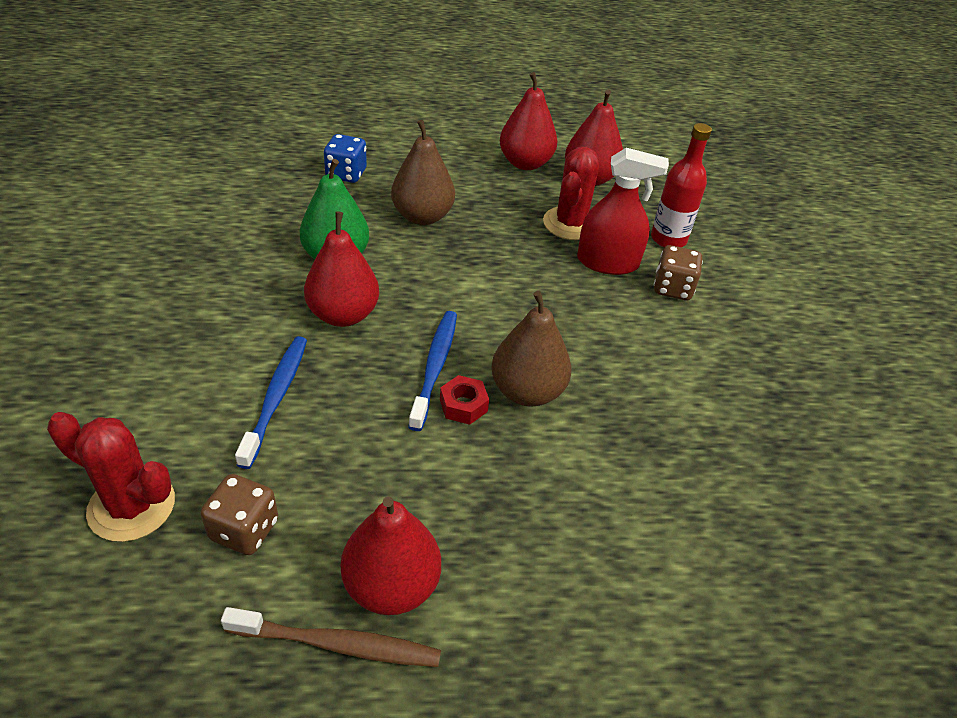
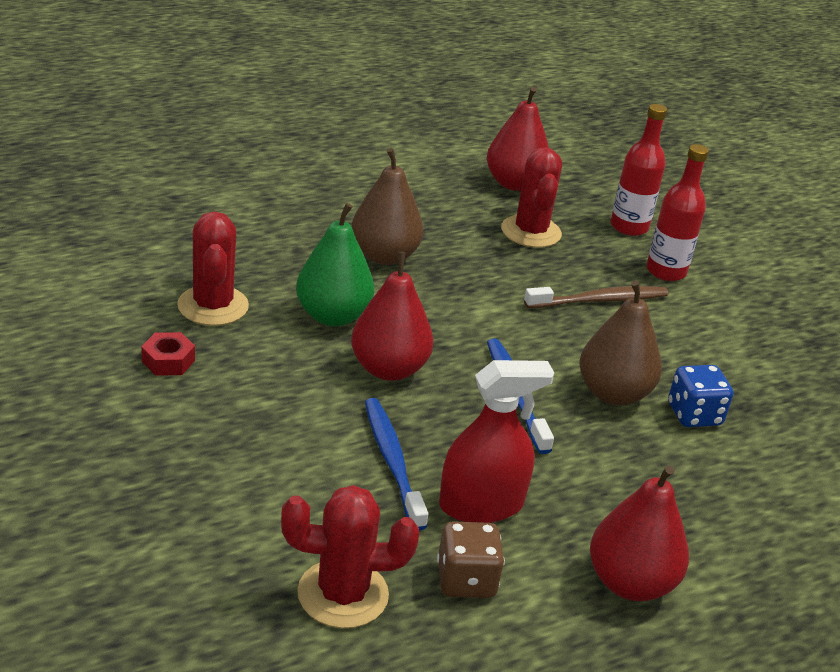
camera: 25 degrees left, 10 degrees down
brown toothbrush [221,607,441,667] -> brown toothbrush moved to [524,286,668,308]
blue dice [324,134,367,183] -> blue dice moved to [668,365,733,427]
red nut [440,375,489,425] -> red nut moved to [141,332,195,376]
red pear [500,72,557,170] -> none
red spray bottle [577,148,669,275] -> red spray bottle moved to [439,360,554,523]
brown dice [654,245,703,300] -> red bottle [646,144,709,281]
none -> red cactus [177,212,249,326]

